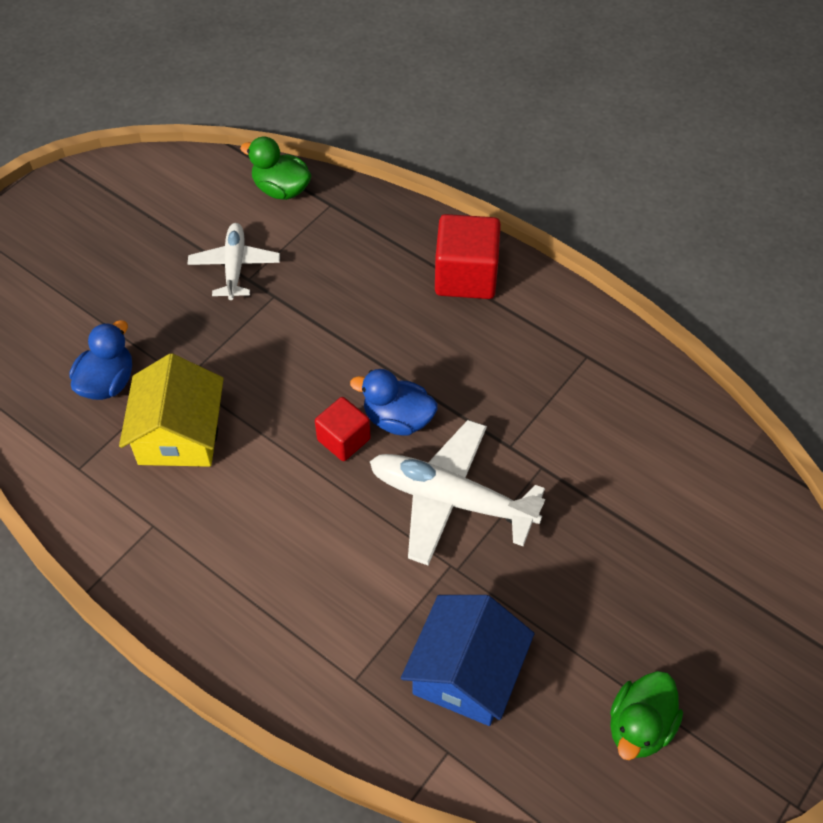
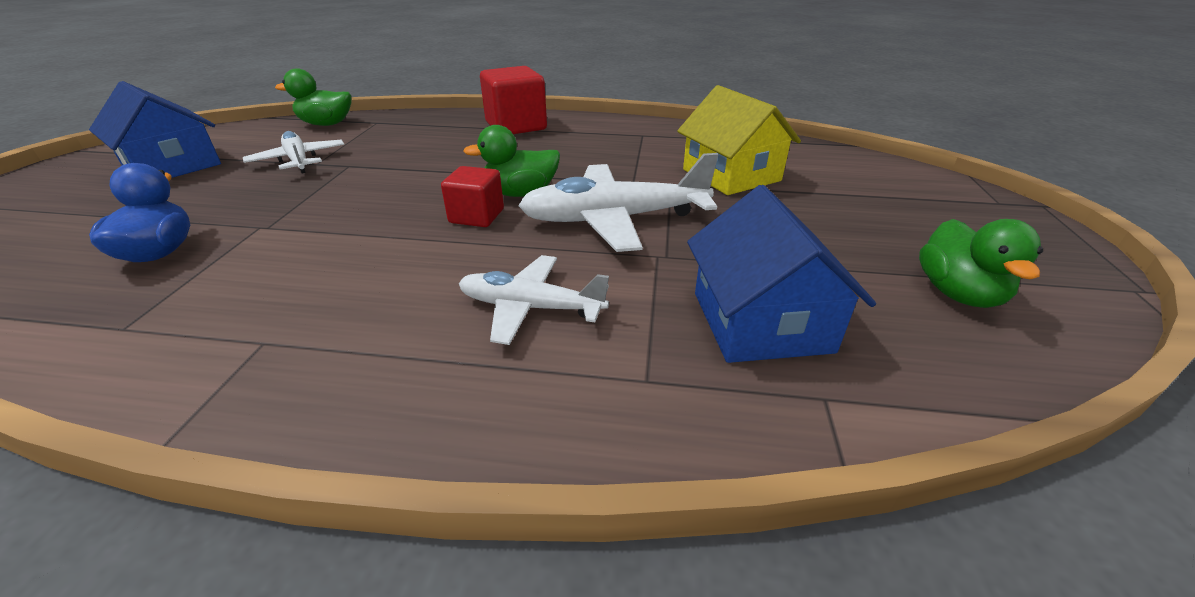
camera: 30 degrees left, 20 degrees down
yellow house [119,353,224,467] -> yellow house moved to [677,85,801,195]
blue duck [350,369,438,435] -> green duck [463,125,560,197]
none -> blue house [89,81,221,178]
none -> white plane [459,255,609,345]

